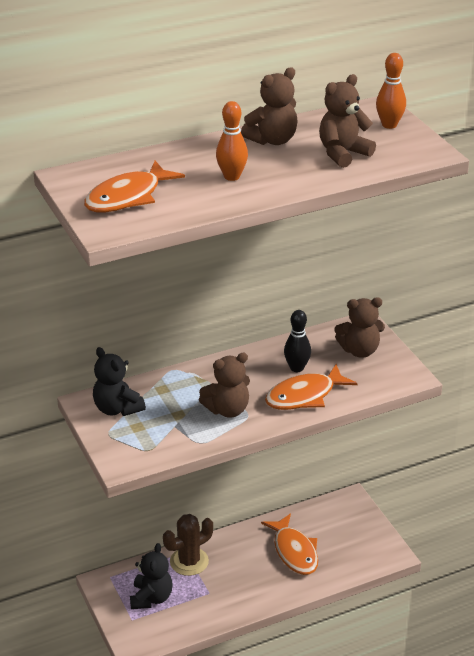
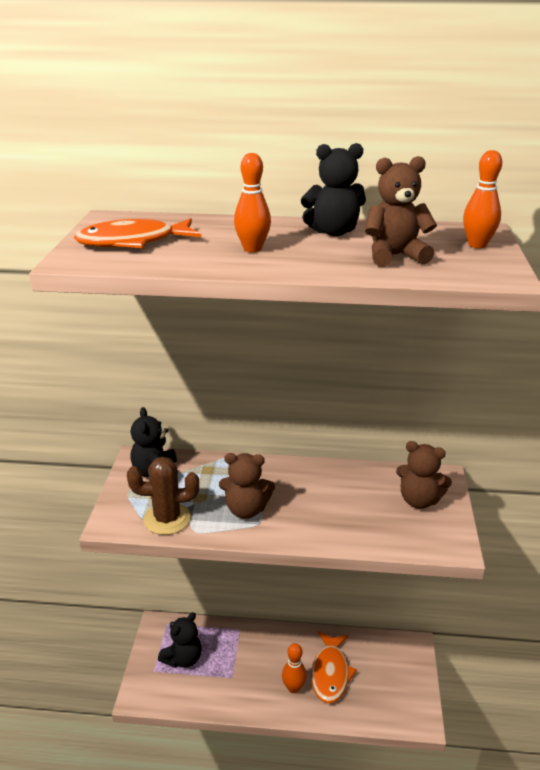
camera: 30 degrees right, 5 degrees down
brown cactus [163,514,213,576] -> brown cactus moved to [127,457,199,535]
brown teddy bear [241,67,298,145] -> black teddy bear [301,143,366,236]
orange fish [265,364,357,410] -> none
black bowling pin [284,310,311,372] -> none
none -> orange bowling pin [282,643,307,693]

